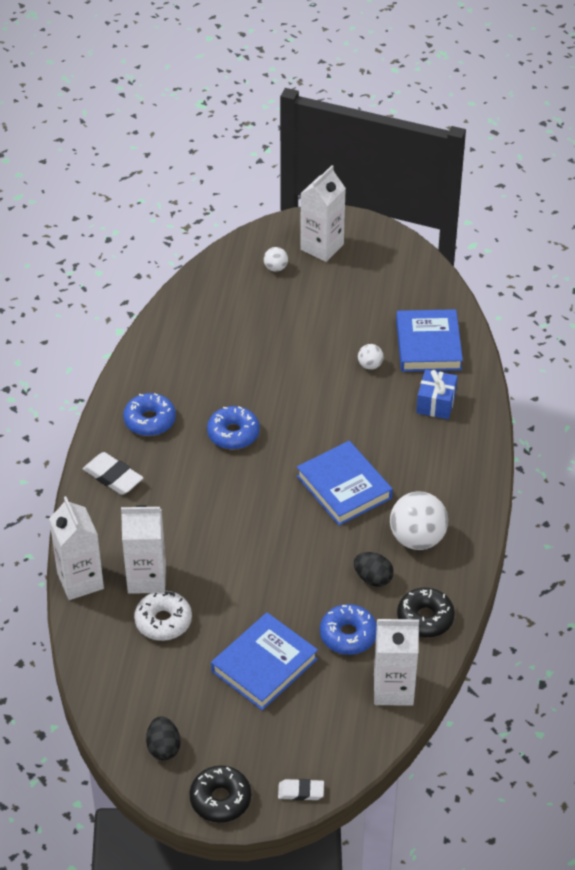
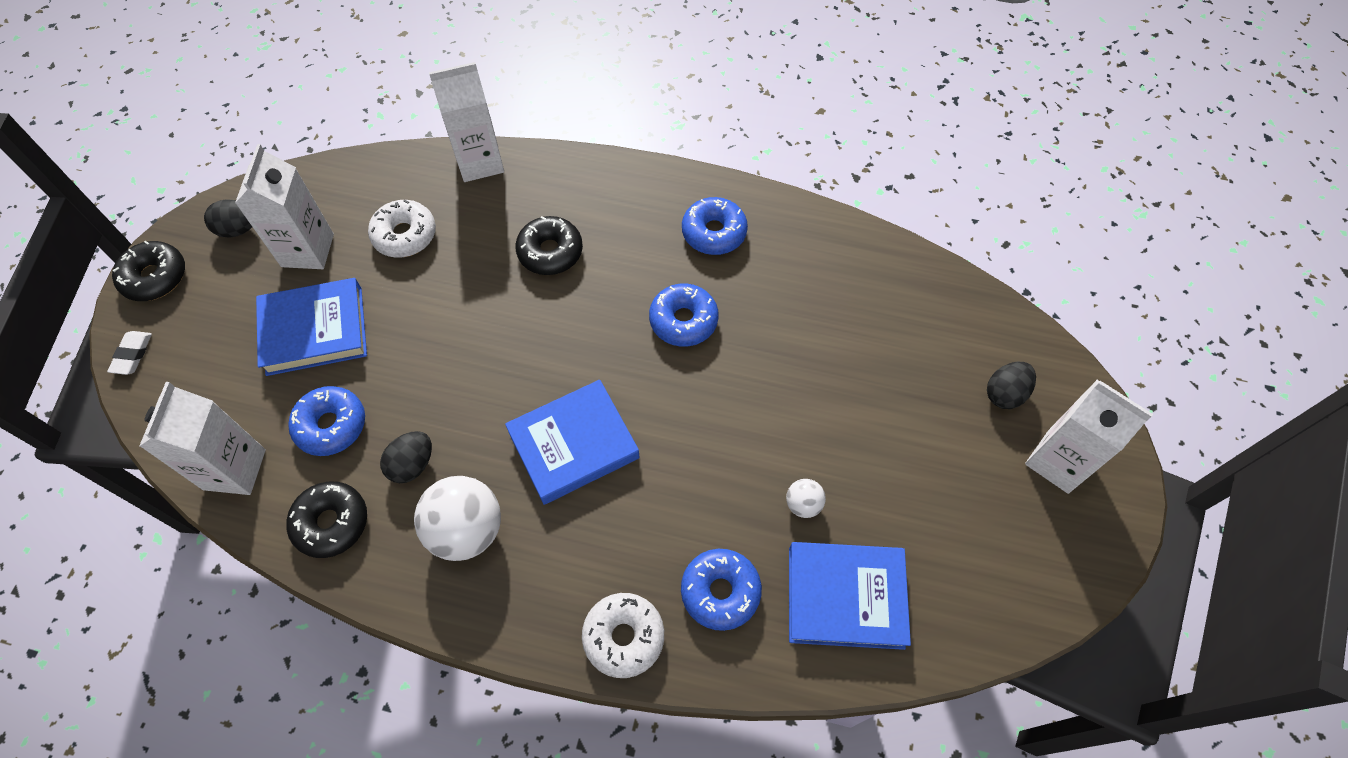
camera: 95 degrees right, 15 degrees up
white eraser [83,452,143,495] -> none
white carton [121,505,166,594] -> white carton moved to [235,144,334,269]
blue book [211,612,318,710] -> blue book turned 60 degrees counterclockwise [256,278,367,376]
white ball [264,247,288,272] -> black egg [987,362,1036,409]
blue gift [416,369,458,419] -> blue donut [681,549,762,631]
none -> black donut [515,216,583,275]
none -> white donut [582,593,664,678]

